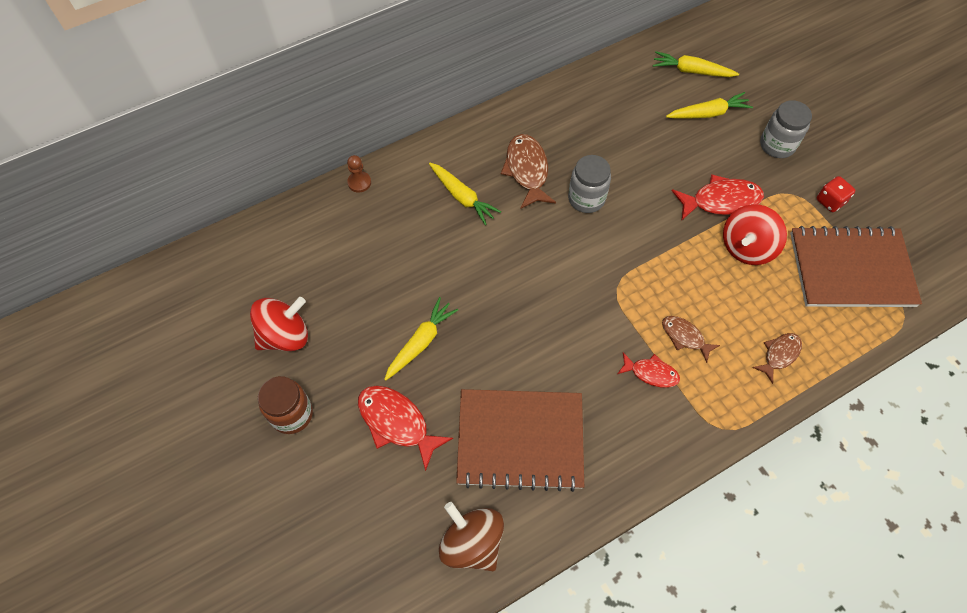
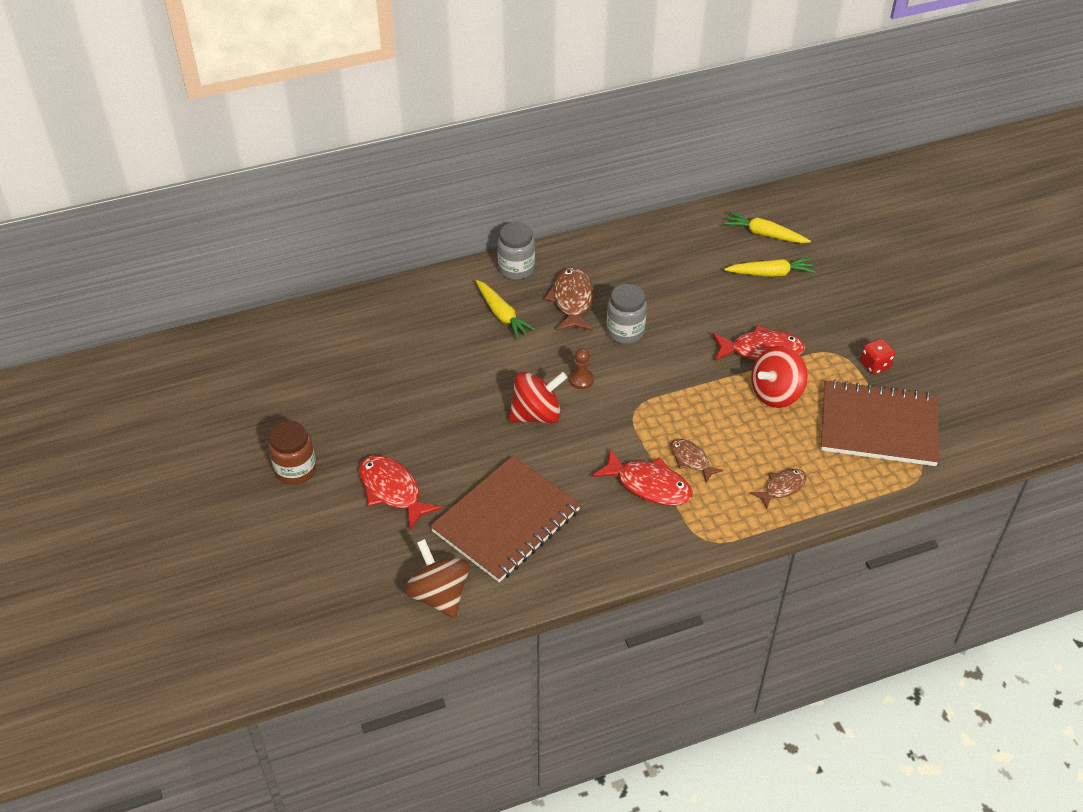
camera: 10 degrees right, 15 degrees down
red spinning top [250,297,308,351] -> red spinning top moved to [508,372,568,424]
brown pawn [347,155,371,193] -> brown pawn moved to [569,349,594,389]
yellow carrot [384,297,458,381] -> none
brown notebook [456,389,584,492] -> brown notebook turned 60 degrees counterclockwise [430,456,581,582]
red fish [617,352,680,388] -> red fish [592,448,693,506], size x1.64
grey jar [760,100,812,158] -> grey jar moved to [497,222,535,280]

